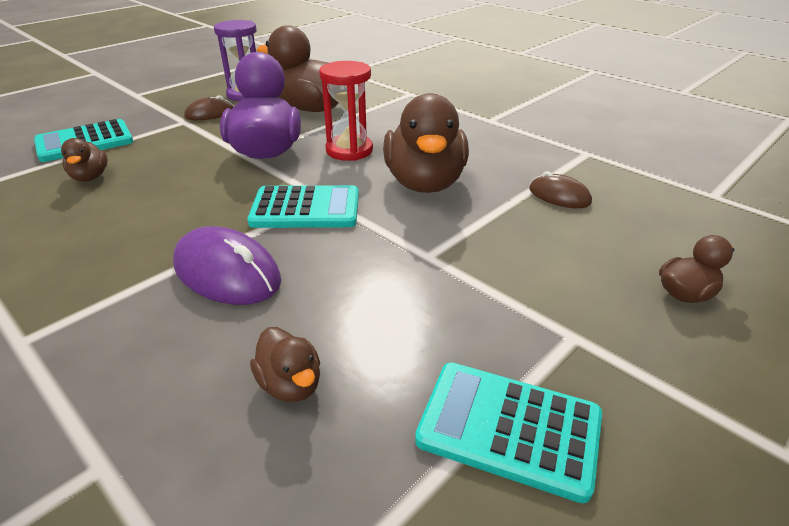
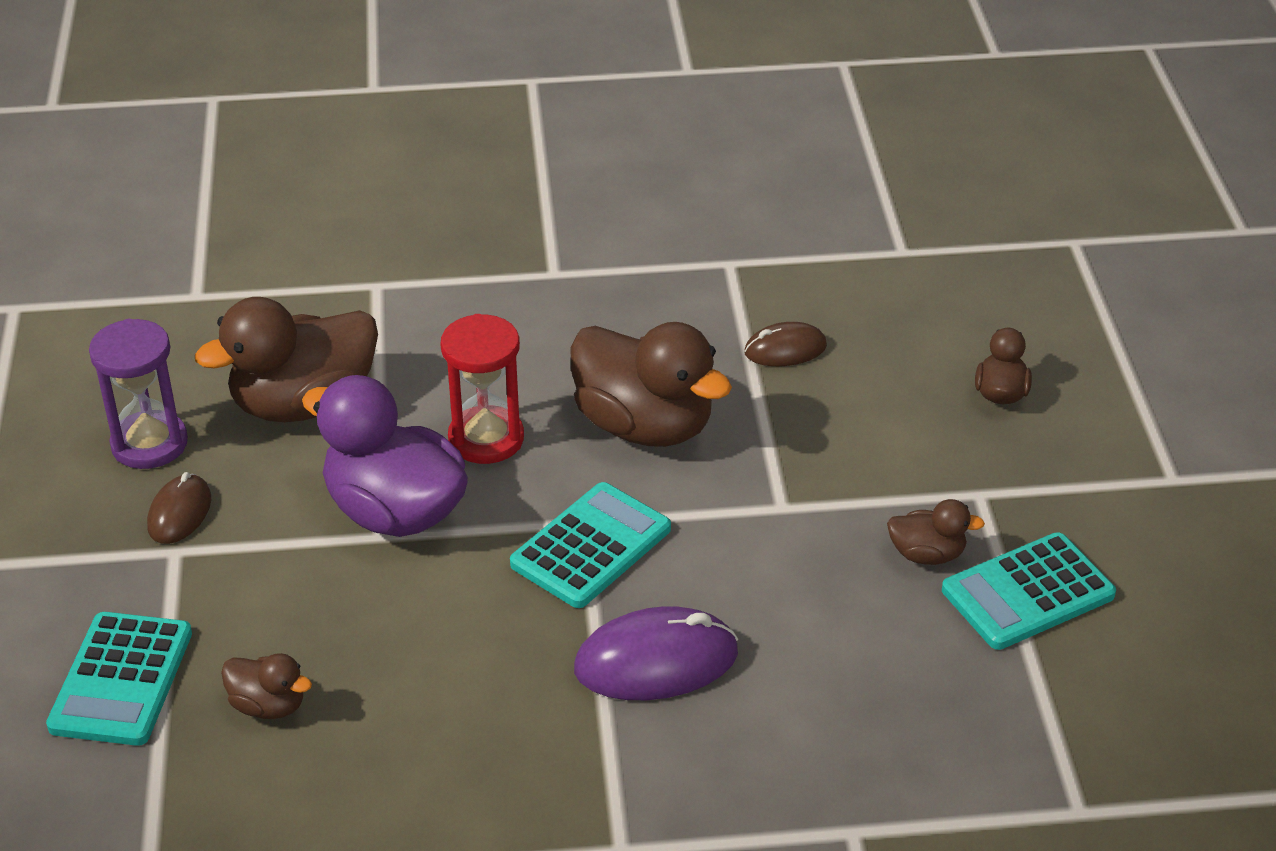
camera: 50 degrees left, 5 degrees up
brown duck [250,327,320,402] -> brown duck moved to [887,499,985,565]

